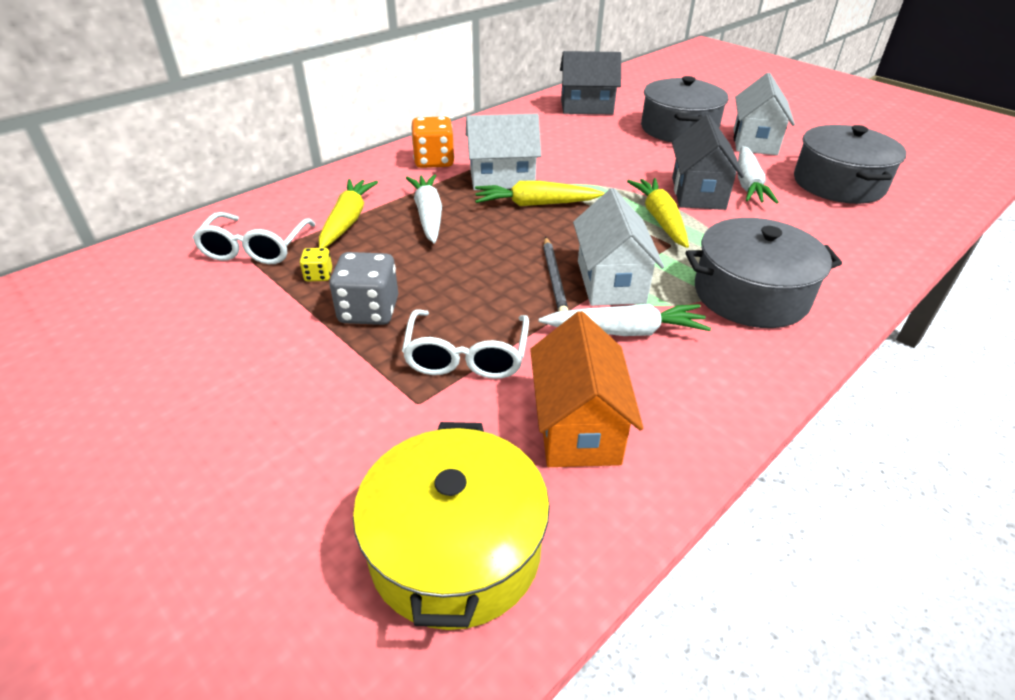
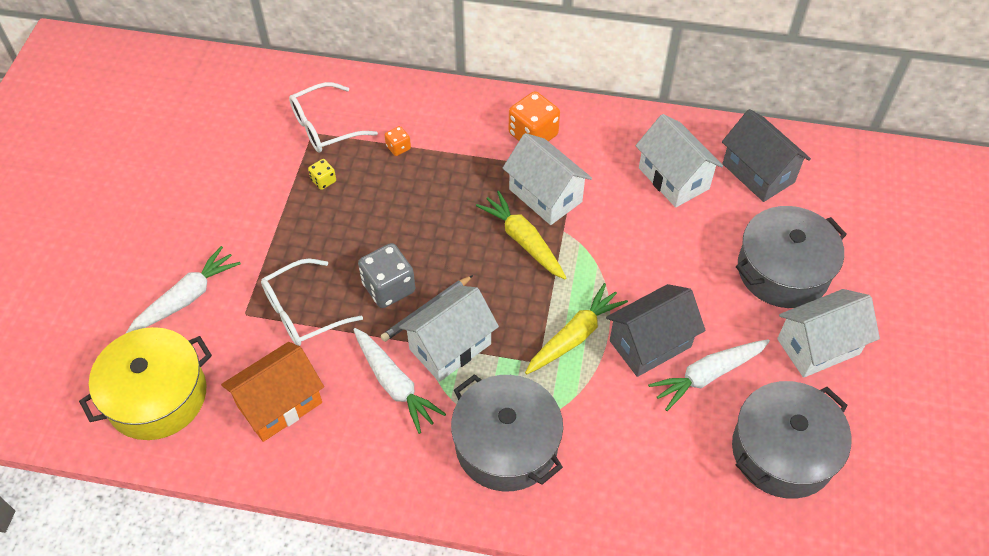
camera: 55 degrees right, 15 degrees up
yellow carrot [319,179,378,248] -> orange dice [385,126,411,156]
grey dice [330,252,398,325] -> grey dice moved to [358,243,415,308]
white carrot [406,174,442,243] -> white carrot moved to [125,246,241,334]
none -> white house [636,114,723,207]

